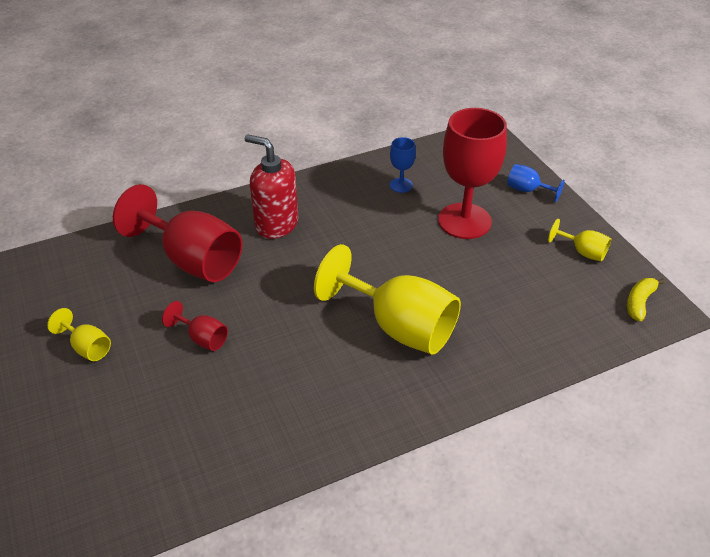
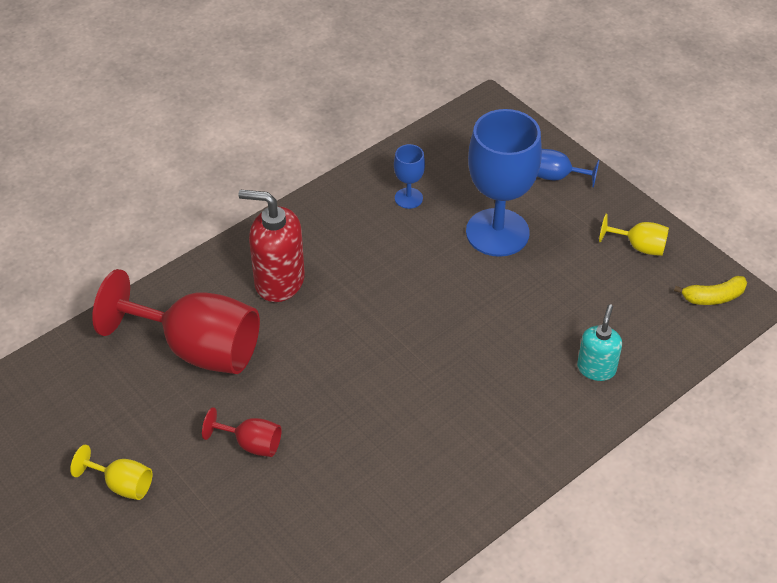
camera: 15 degrees left, 5 degrees up
yellow goblet [314,244,461,355] -> none
red goblet [438,108,507,239] -> blue goblet [466,109,542,257]
yellow banana [627,278,665,321] -> yellow banana turned 120 degrees counterclockwise [674,276,747,305]
none -> turquoise soap dispenser [577,304,622,381]

